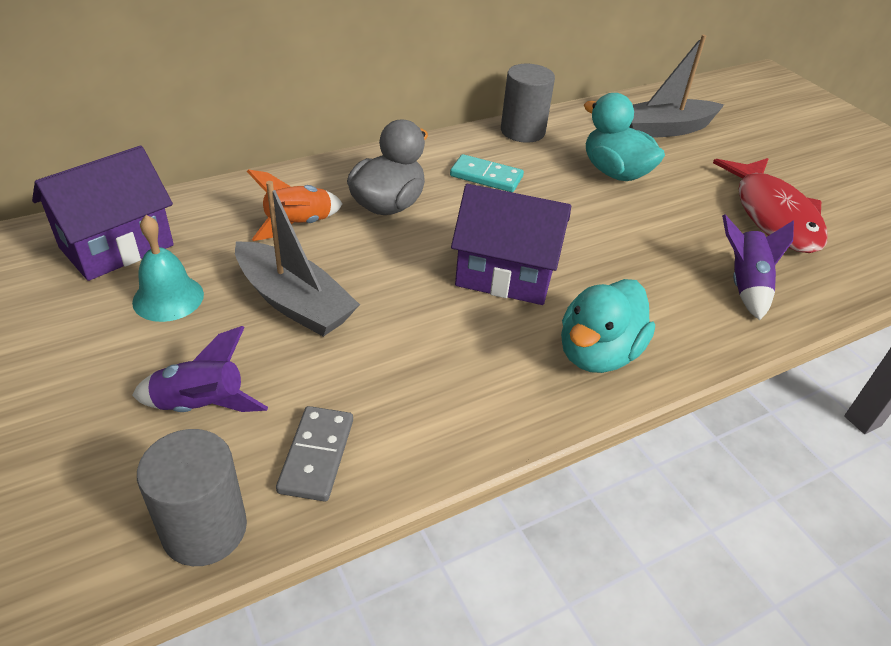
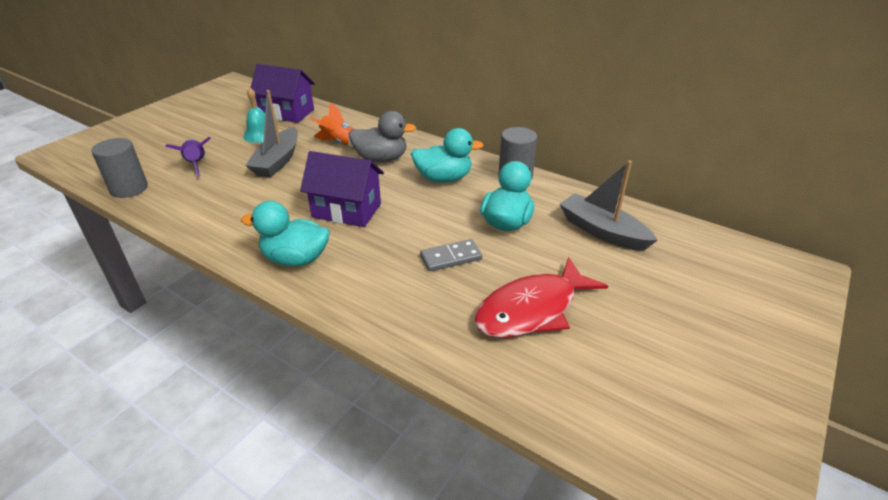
camera: 65 degrees right, 5 degrees down
grey domino [276,406,353,502] -> grey domino moved to [420,239,482,272]
turquoise domino [450,154,524,192] -> turquoise duck [411,128,484,183]
purple house [451,184,571,305] -> purple house turned 60 degrees counterclockwise [300,151,384,227]
purple rocket [722,214,794,320] -> none

